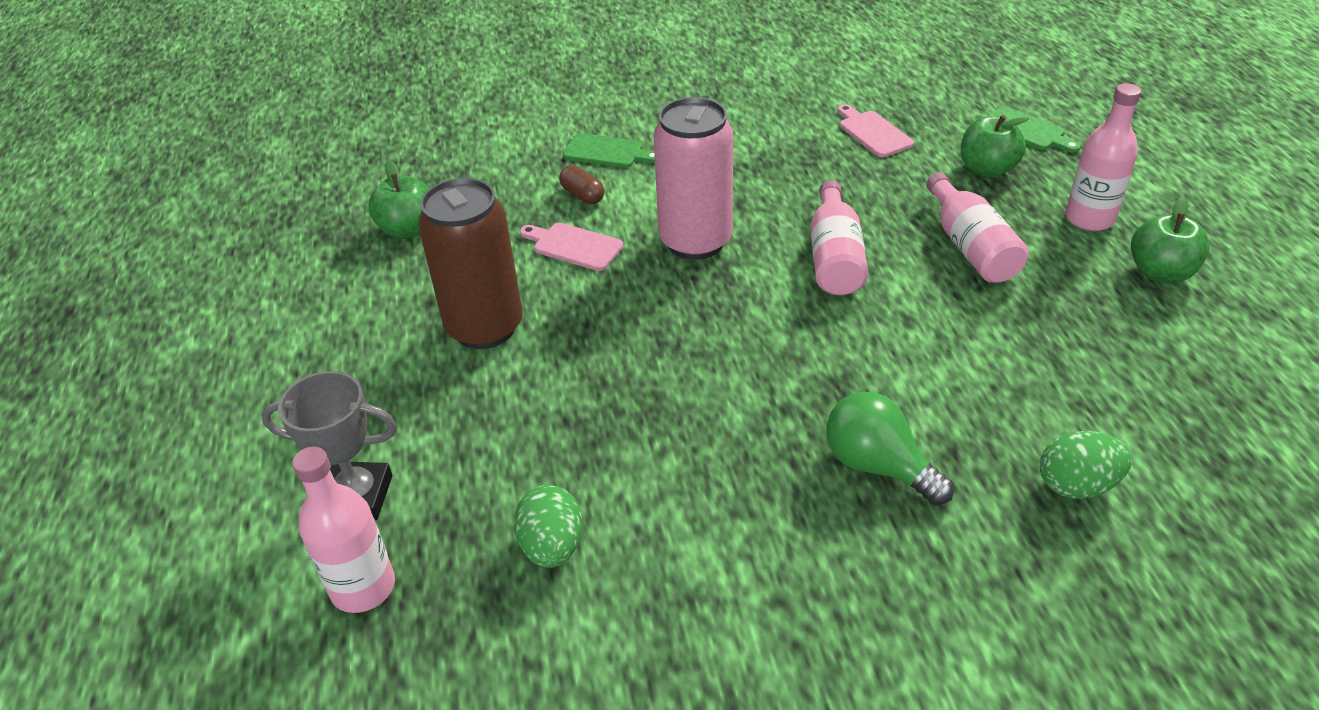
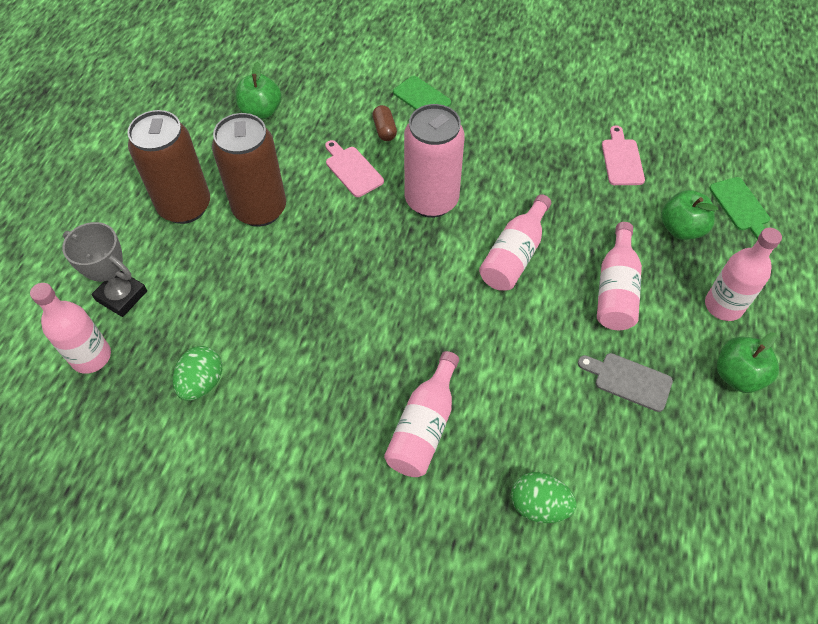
camera: 25 degrees right, 15 degrees up
green light bulb [826,392,954,505] -> pink bottle [384,351,459,477]
none -> brown can [127,110,210,224]
none -> grey cutting board [578,353,673,412]

